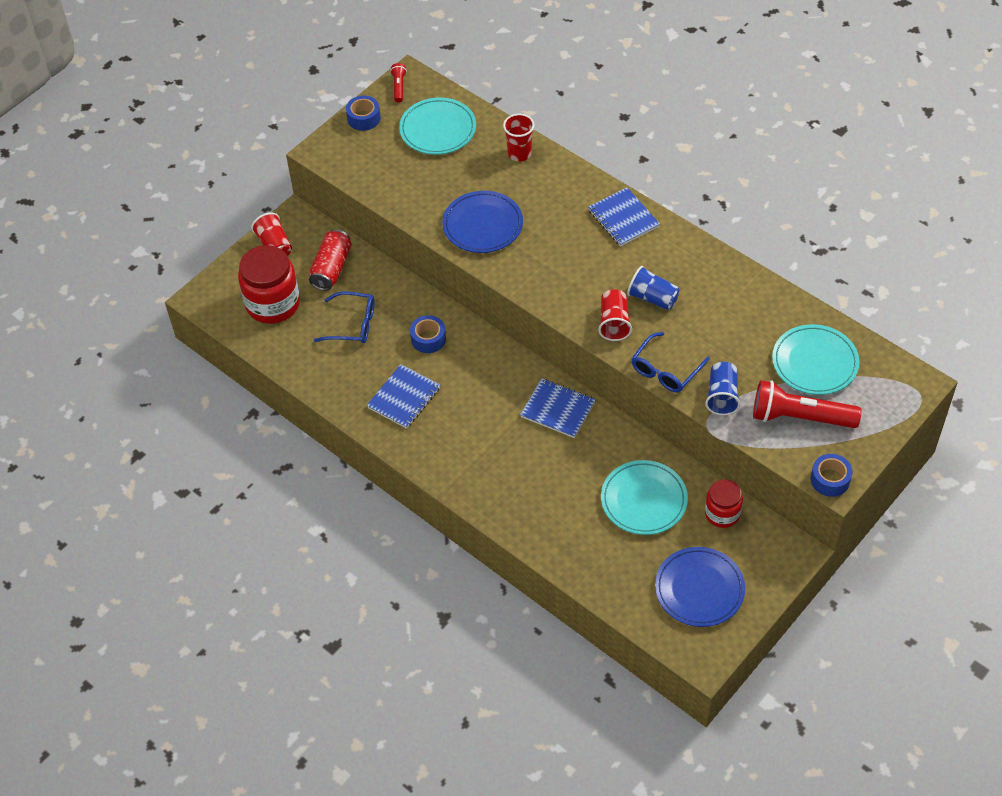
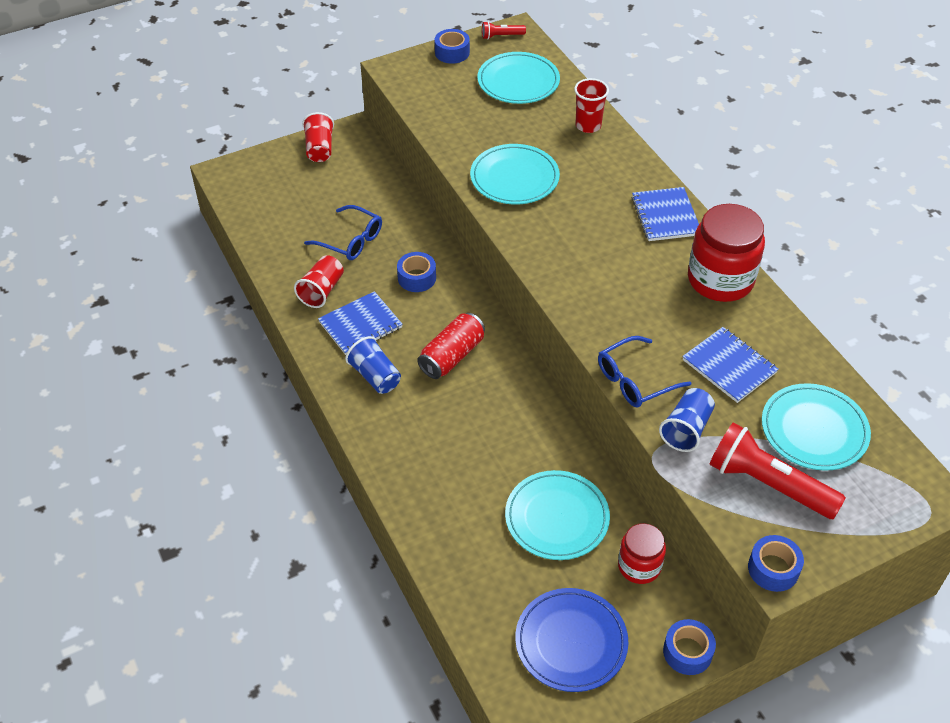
camera: 20 degrees right, 5 degrees down
red jar [238,245,300,324] -> red jar moved to [688,204,765,302]
red can [309,229,352,291] -> red can moved to [417,313,485,379]
red flashlight [390,63,407,103] -> red flashlight turned 120 degrees counterclockwise [482,21,526,39]
blue plate [442,191,523,253] -> turquoise plate [470,144,560,205]
blue notebook [520,378,596,438] -> blue notebook moved to [682,327,779,403]
red cup [598,289,632,341] -> red cup moved to [294,255,344,308]
blue cup [627,266,680,310] -> blue cup moved to [345,336,401,394]
none -> blue tape [663,619,716,675]

